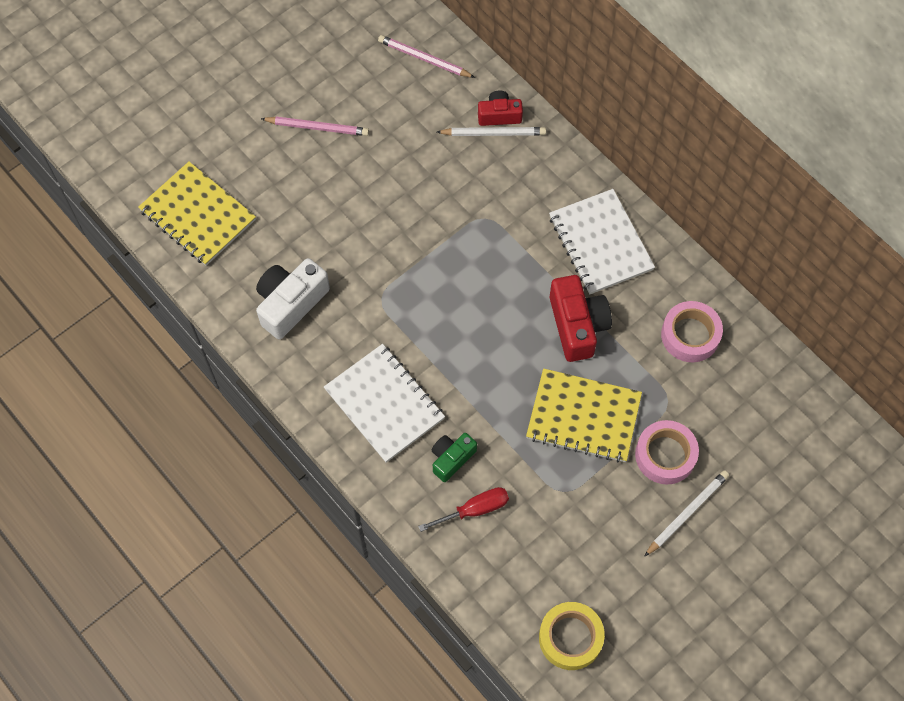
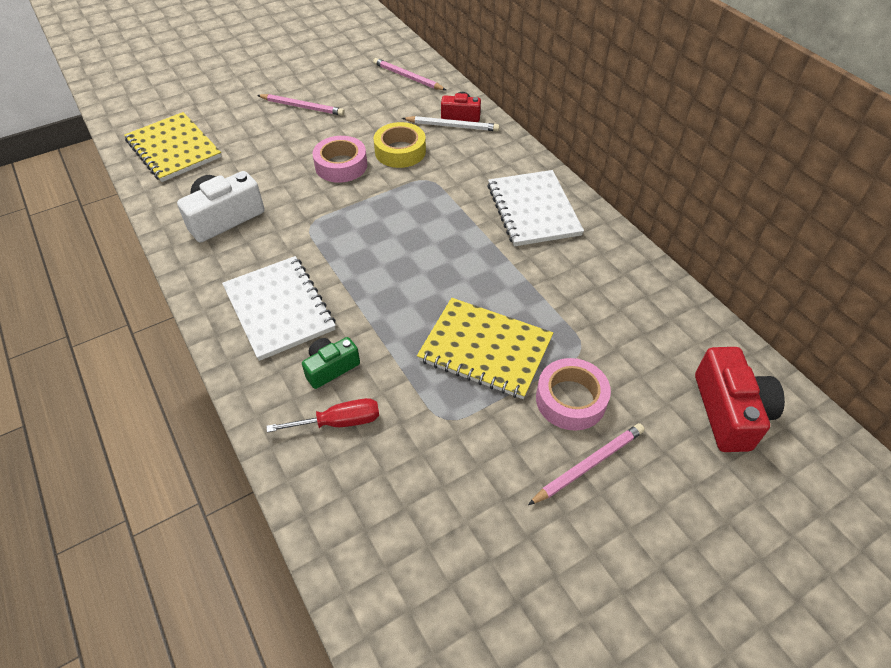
camera: 10 degrees right, 15 degrees down
yellow tape [539,602,605,670] -> yellow tape moved to [374,122,426,168]
red camera [550,275,612,362] -> red camera moved to [695,347,785,452]
white pencil [644,470,730,557] -> pink pencil [528,423,645,505]
pink tape [661,301,723,362] -> pink tape moved to [313,136,367,183]

